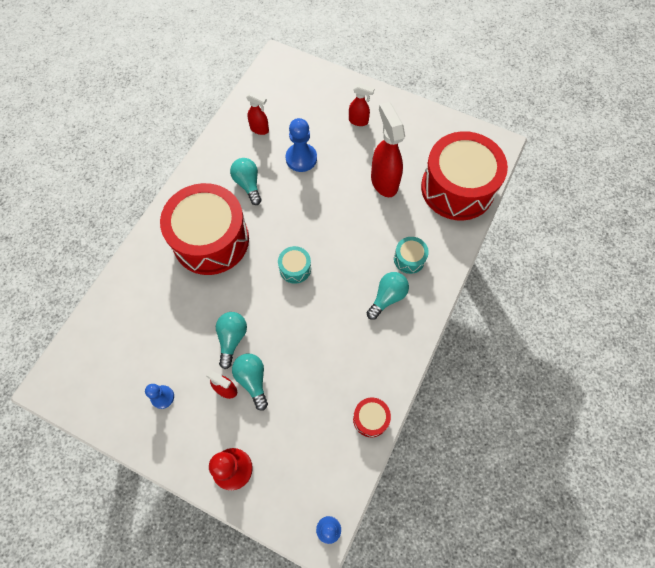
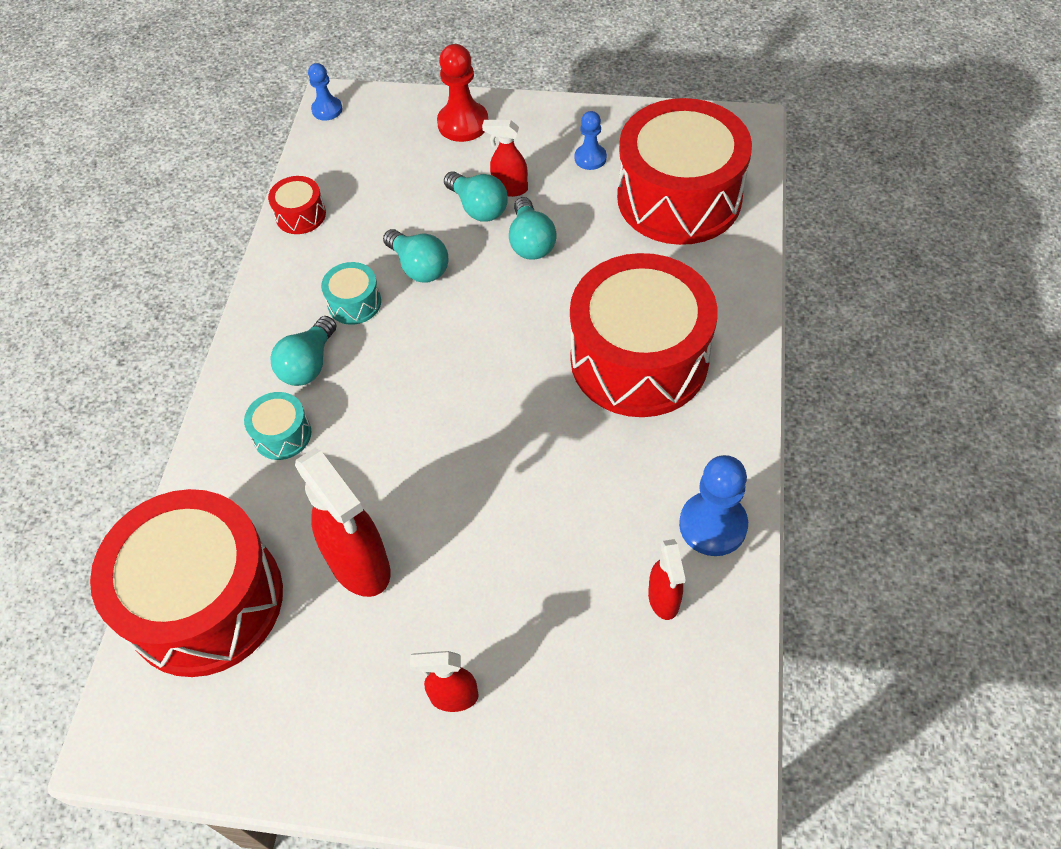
camera: 165 degrees right, 10 degrees down
turquoise light bulb [230,158,262,205] -> turquoise light bulb moved to [383,229,448,283]
red spray bottle [246,92,269,135] -> red spray bottle turned 105 degrees counterclockwise [648,539,686,620]
turquoise drum [278,246,311,284] -> turquoise drum moved to [321,262,381,325]
blue pawn [286,118,317,172] -> blue pawn moved to [679,455,748,556]
none -> red drum [617,98,752,245]

